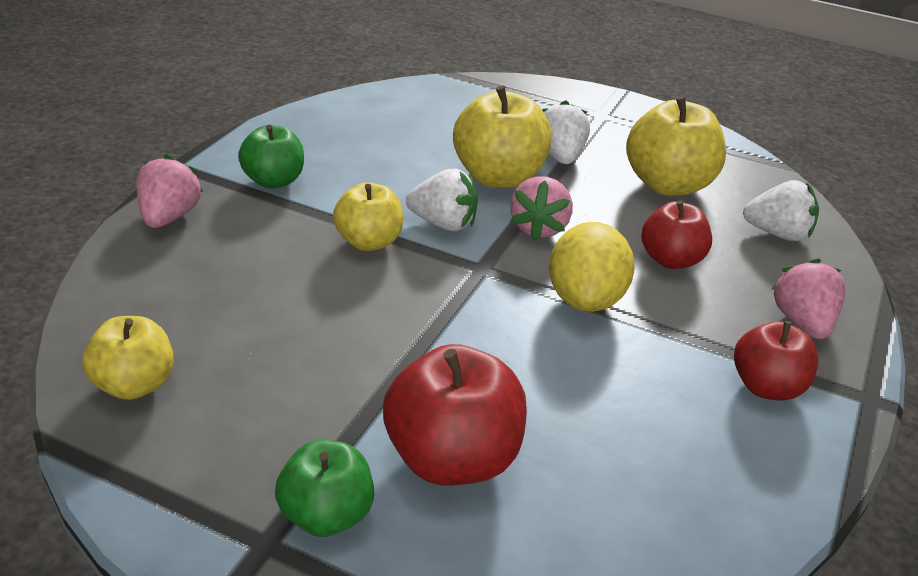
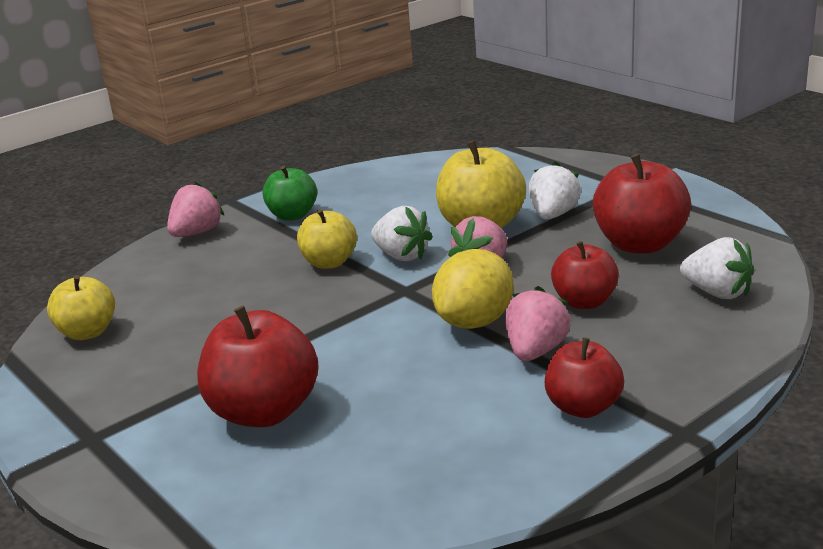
camera: 30 degrees right, 10 degrees down
green apple [275,440,374,537] -> none
yellow apple [626,95,726,196] -> red apple [593,154,691,254]
pink strawberry [771,258,846,339] -> pink strawberry moved to [505,286,571,361]

